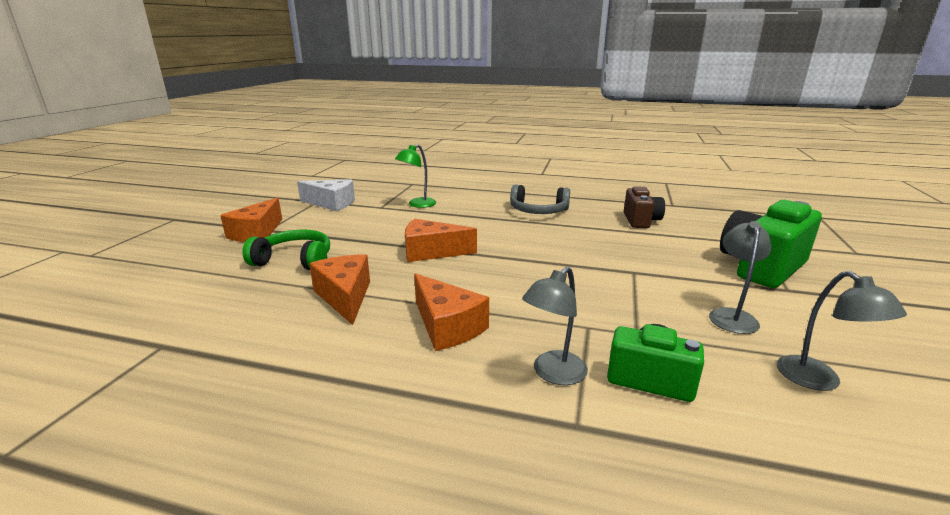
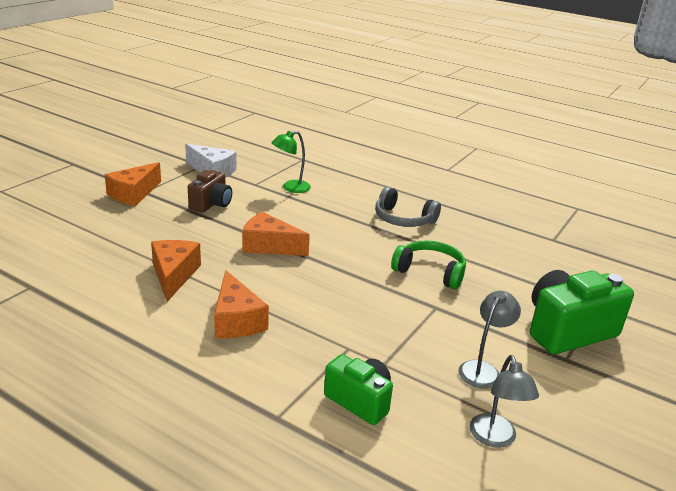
camera: 15 degrees right, 5 degrees up
green headphones [243,230,330,270] -> green headphones moved to [391,240,466,289]
grey lamp [522,267,588,385] -> none
brown camera [624,186,665,228] -> brown camera moved to [188,170,232,213]

